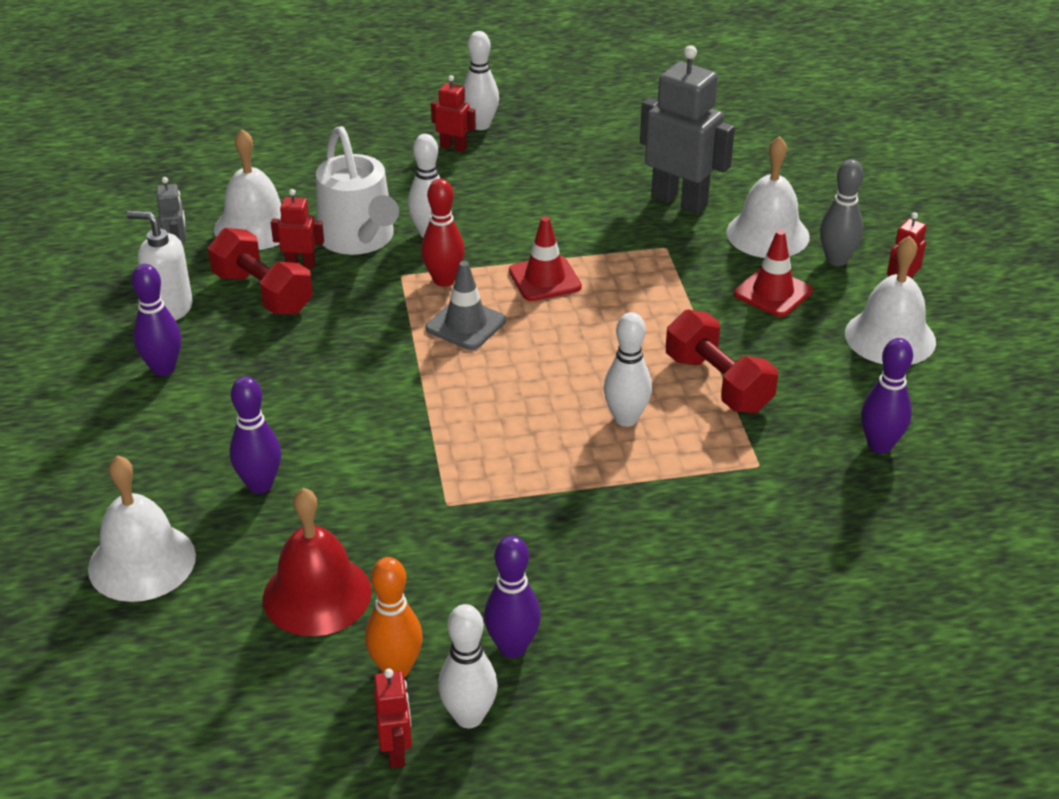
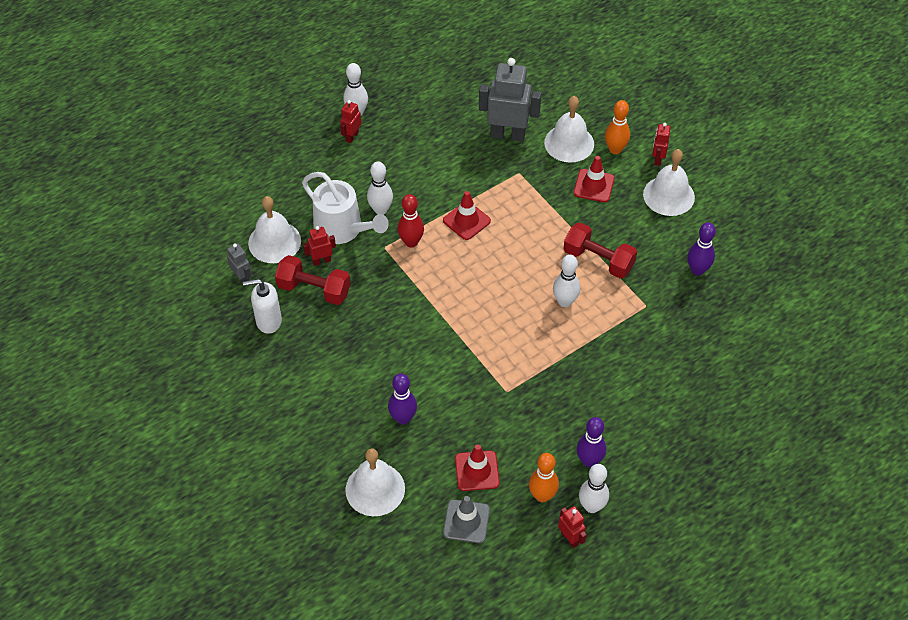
camera: 25 degrees left, 15 degrees up
purple bowling pin [132,264,181,376] -> none
red bell [263,488,372,636] -> red traffic cone [455,444,500,491]
grey traffic cone [426,261,506,350] -> grey traffic cone moved to [443,496,490,543]
red robot [431,75,476,152] -> red robot turned 60 degrees counterclockwise [340,100,361,143]
grey bowling pin [820,159,864,266] -> orange bowling pin [605,100,630,154]

